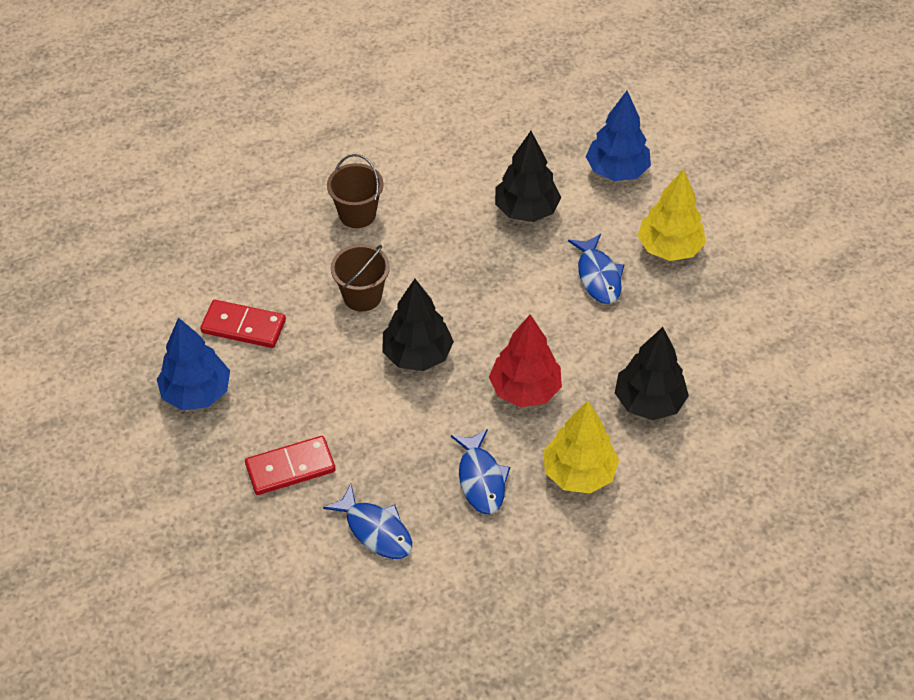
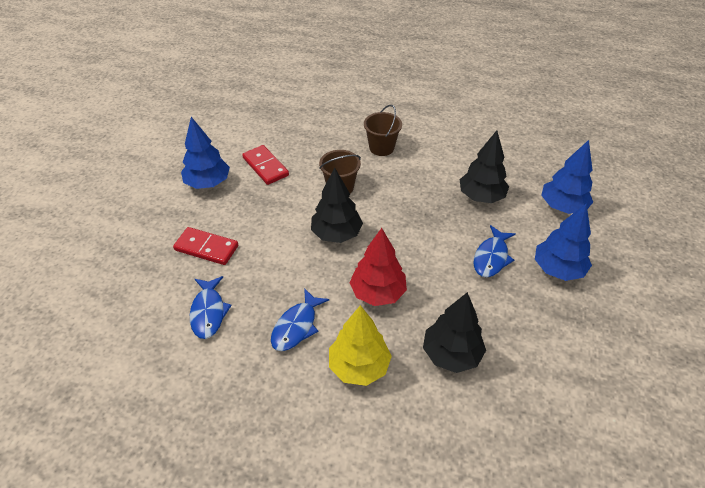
camera: 40 degrees right, 5 degrees down
yellow tree [637,169,706,261] -> blue tree [535,203,592,281]

